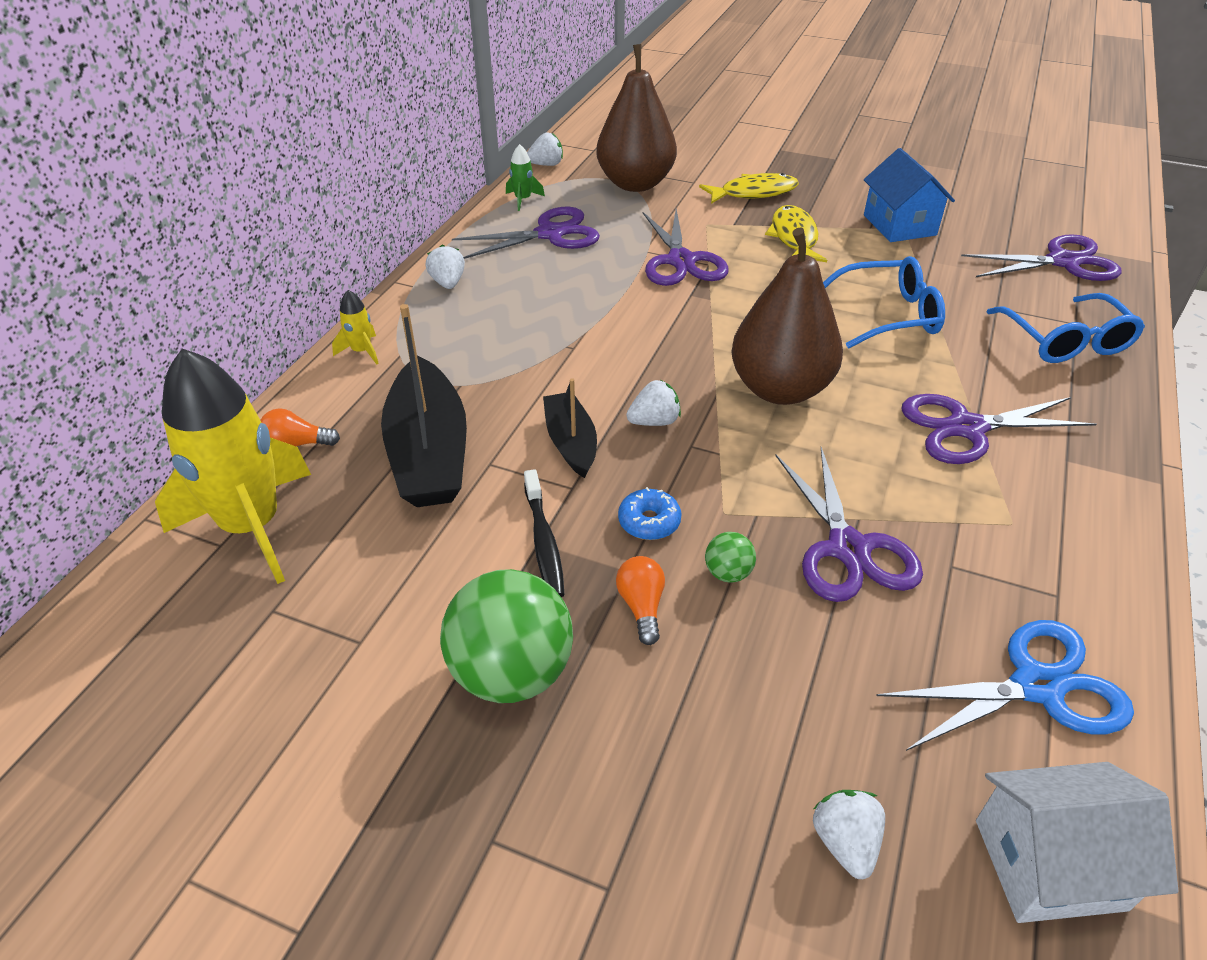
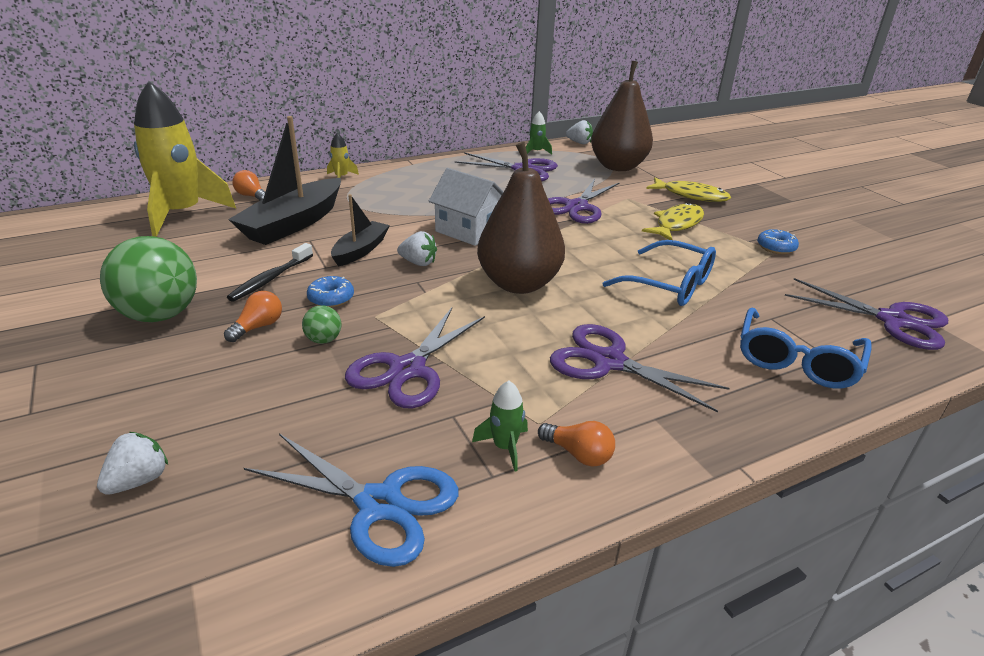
camera: 40 degrees right, 10 degrees down
white strawberry [425,244,465,289] -> none
blue house [864,148,955,242] -> blue donut [757,229,799,254]
white house [976,762,1178,923] -> white house moved to [429,168,503,246]
none -> green rocket [472,381,528,472]
none -> orange light bulb [538,421,615,467]

